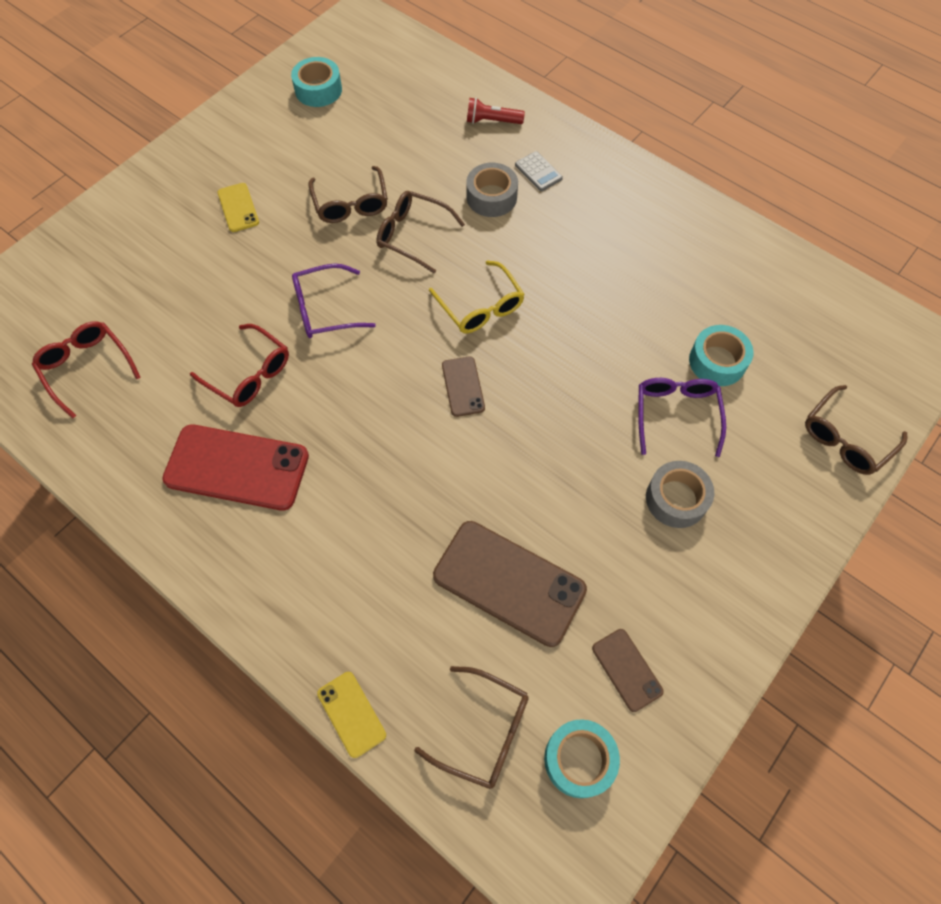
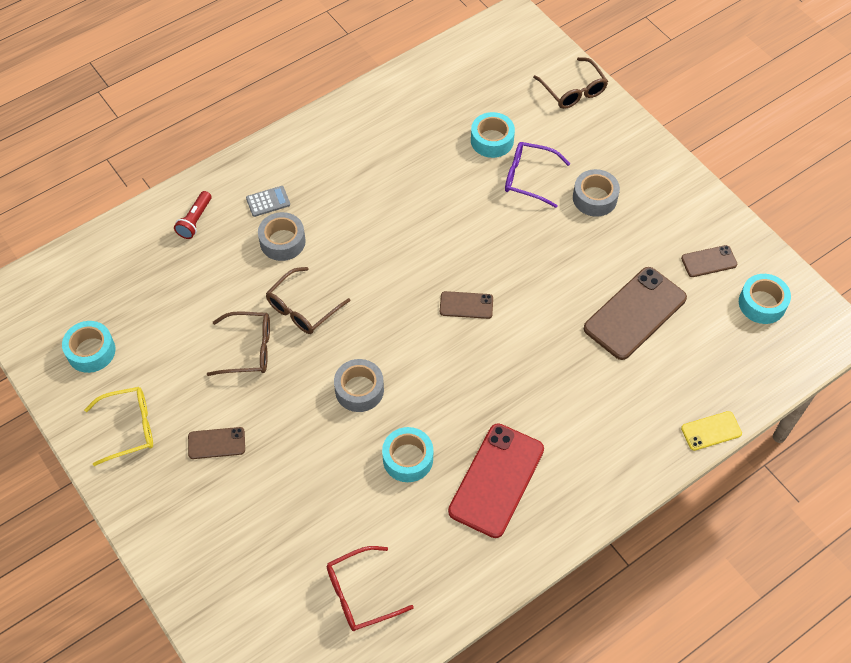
camera: 75 degrees left, 5 degrees down
red glasses [190,324,289,407] -> turquoise tape [382,427,433,482]
yellow phone [217,183,259,232] -> brown phone [188,427,245,459]
purple glasses [292,263,376,338] -> grey tape [334,359,384,412]
brown glasses [414,666,529,789] -> none
yellow glasses [429,260,525,333] -> yellow glasses moved to [84,387,153,466]

